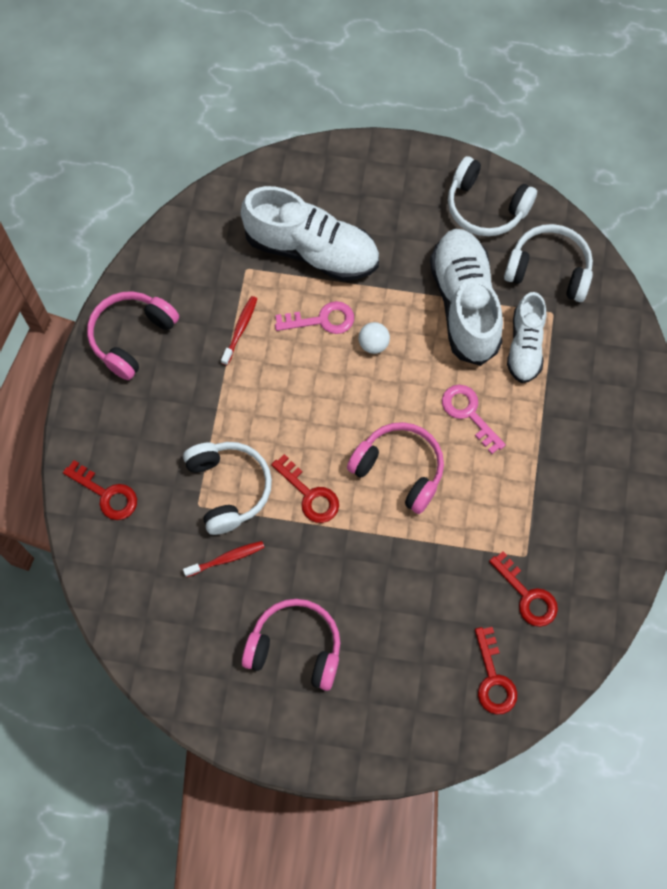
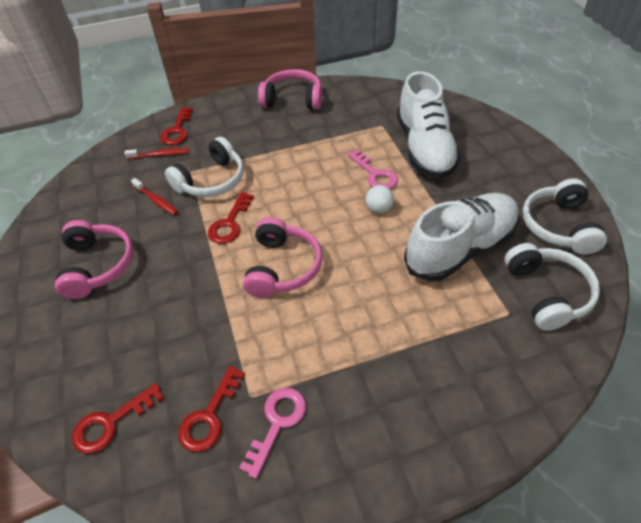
camera: 65 degrees right, 20 degrees down
red toothbrush [221,296,257,365] -> red toothbrush moved to [124,148,189,159]
pink key [442,385,506,454] -> pink key moved to [239,388,306,479]
white shoe [507,292,546,383] -> none

